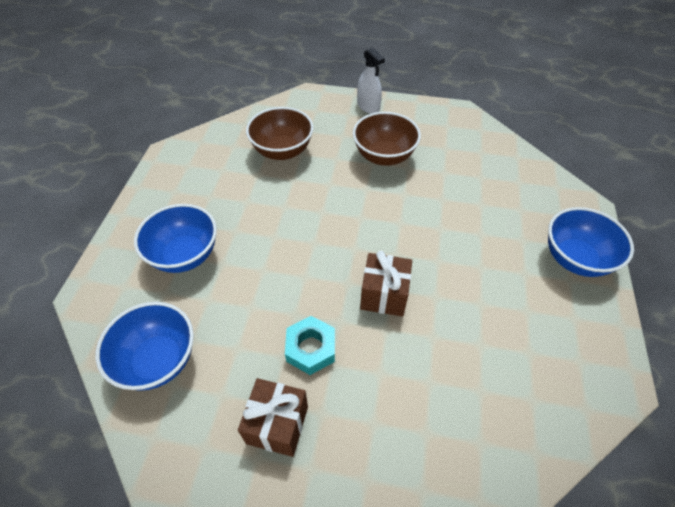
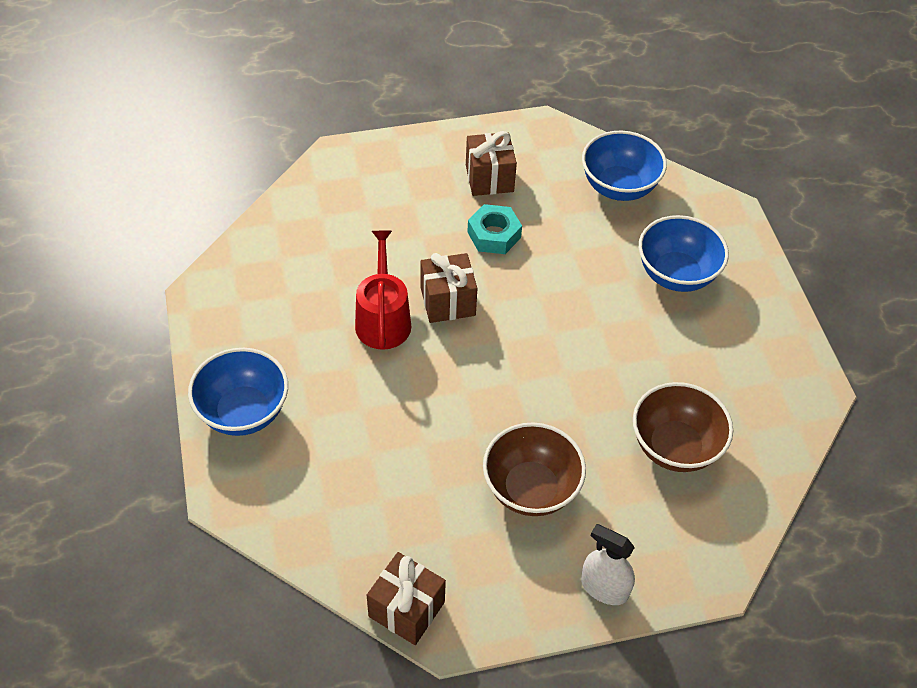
camera: 155 degrees right, 0 degrees up
none -> red watering can [355,231,411,350]
none -> brown gift [367,552,446,645]

